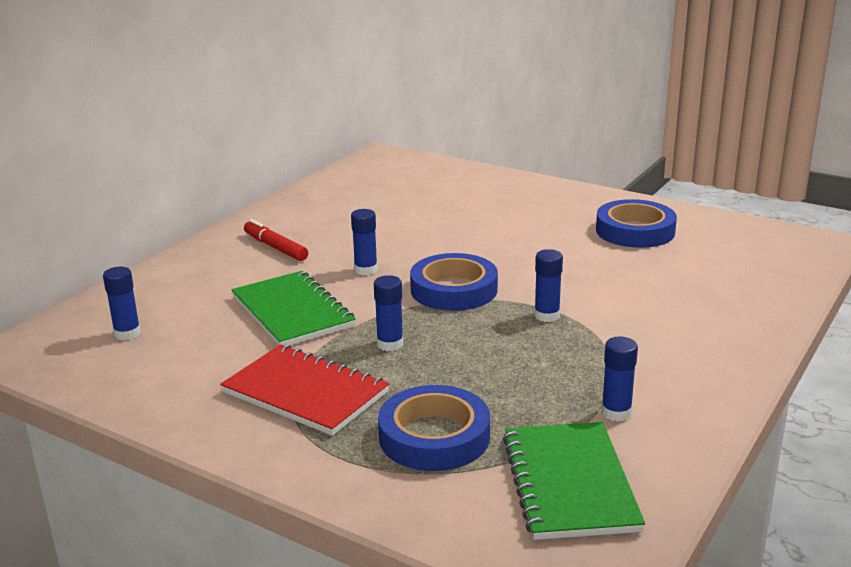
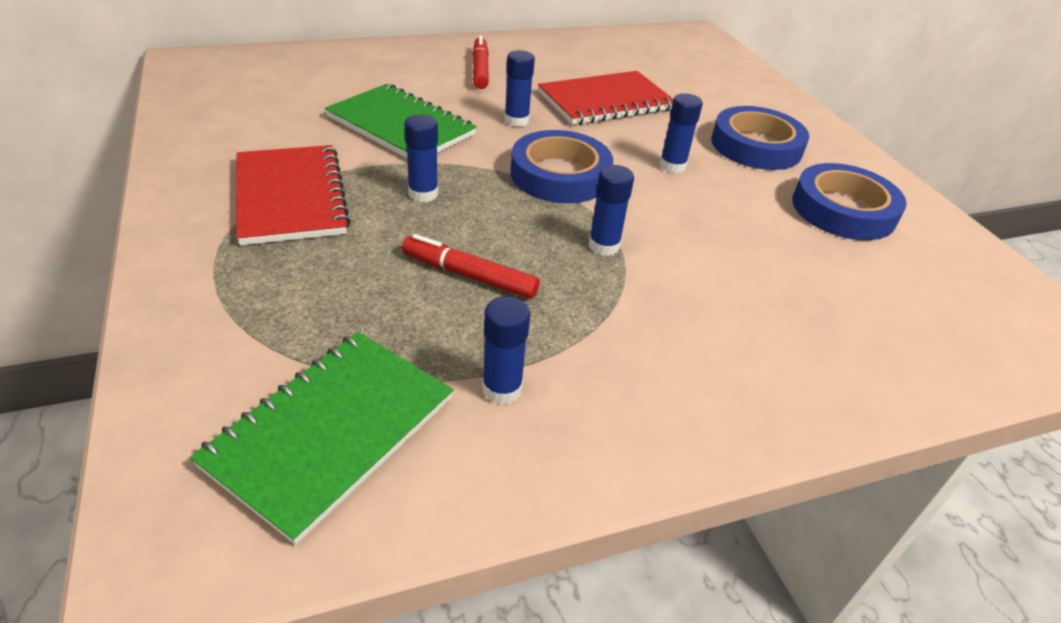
camera: 35 degrees right, 15 degrees up
blue glue stick [103,267,141,340] -> blue glue stick moved to [659,93,703,173]
green notebook [231,271,356,346] -> green notebook turned 60 degrees counterclockwise [325,84,477,158]
blue tape [378,385,490,471] -> blue tape moved to [711,106,809,170]
none -> red marker [402,234,540,299]
none -> red notebook [538,71,673,125]

